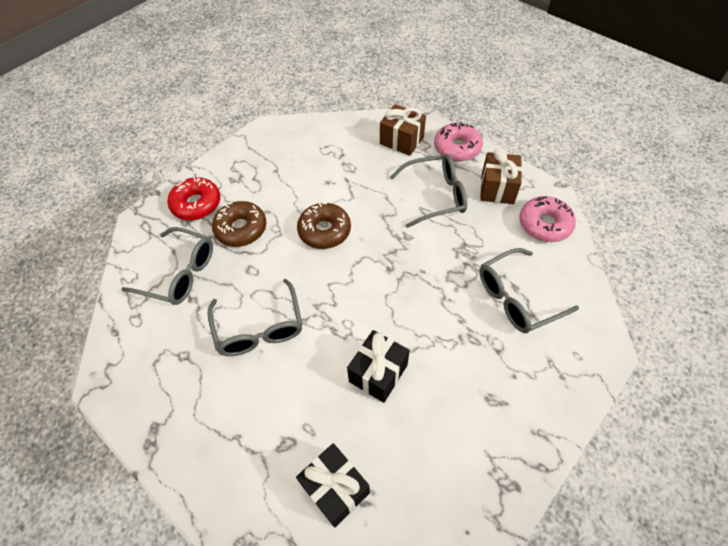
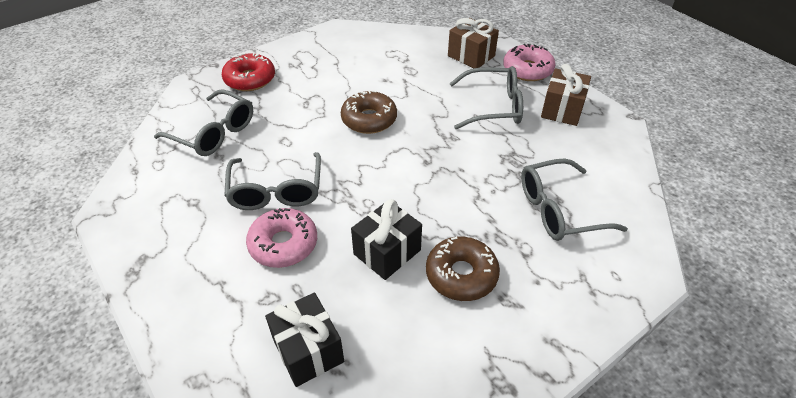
camera: 10 degrees right, 10 degrees down
brown donut [212,201,266,247] -> brown donut moved to [426,237,500,301]
pink donut [519,196,576,242] -> pink donut moved to [246,208,317,268]

